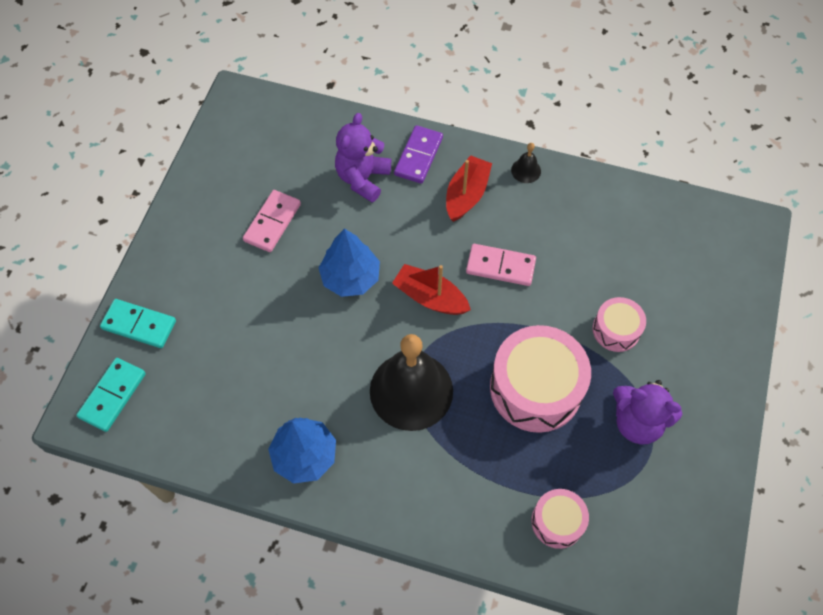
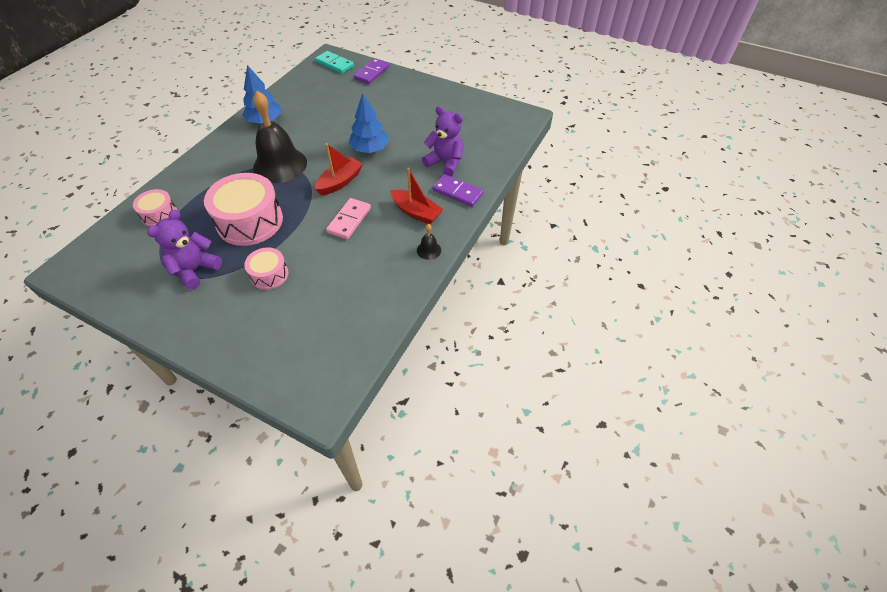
camera: 100 degrees right, 10 degrees down
turquoise domino [100,299,176,348] -> purple domino [354,58,389,84]
pink domino [243,190,301,252] -> none

